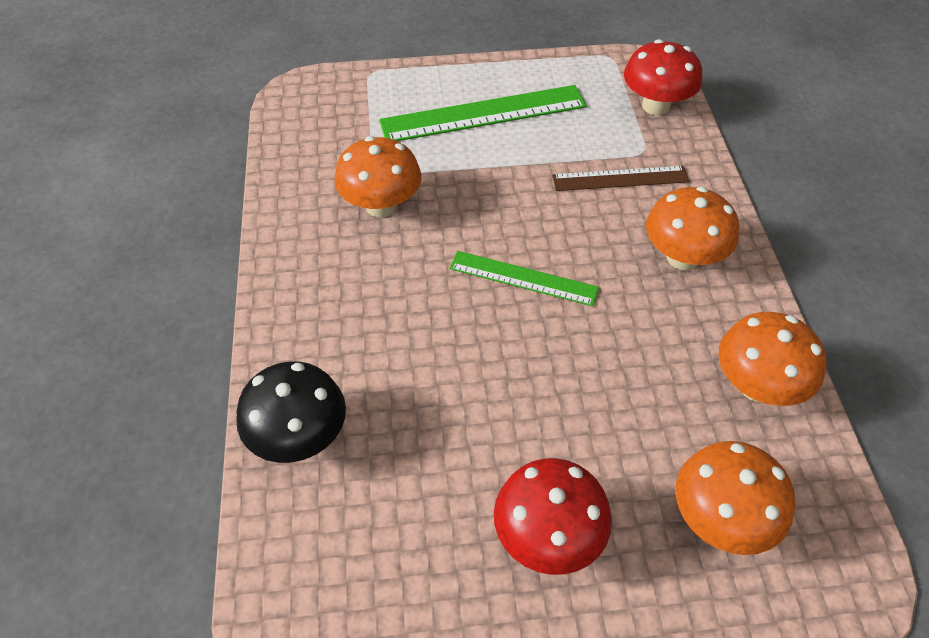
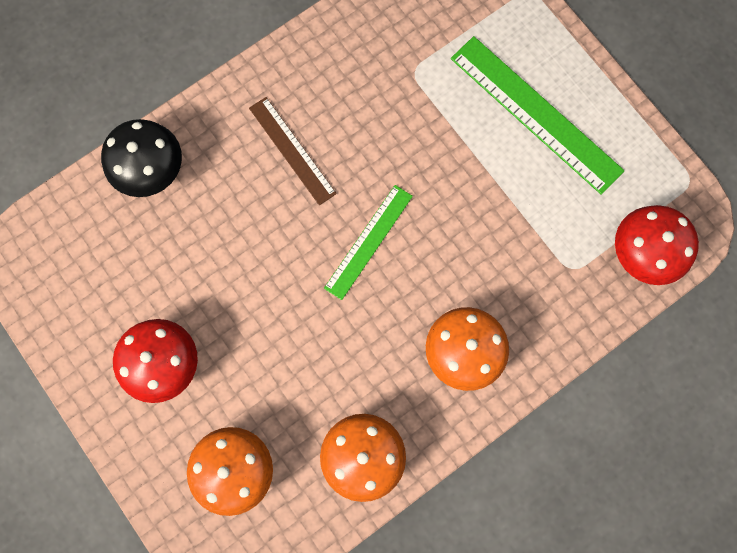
camera: 60 degrees right, 25 degrees up
orange mushroom [334,136,421,217] -> none
green ruler [450,251,599,306] -> green ruler turned 45 degrees clockwise [324,185,413,300]
brown ruler [552,166,689,191] -> brown ruler moved to [249,97,337,205]

